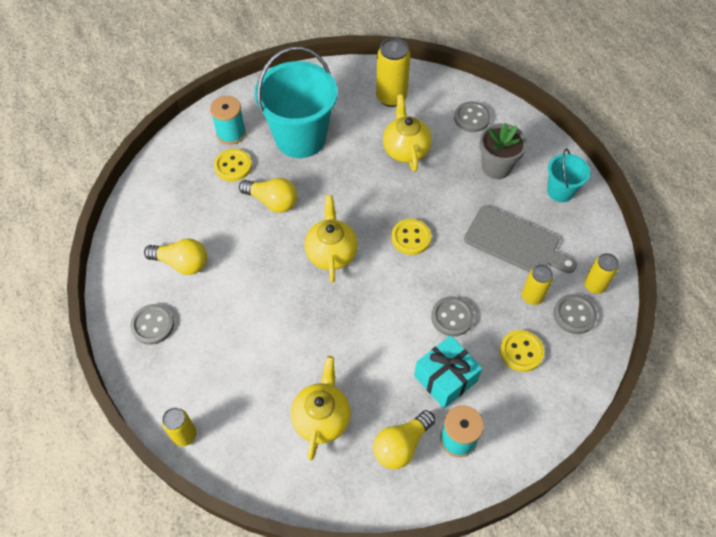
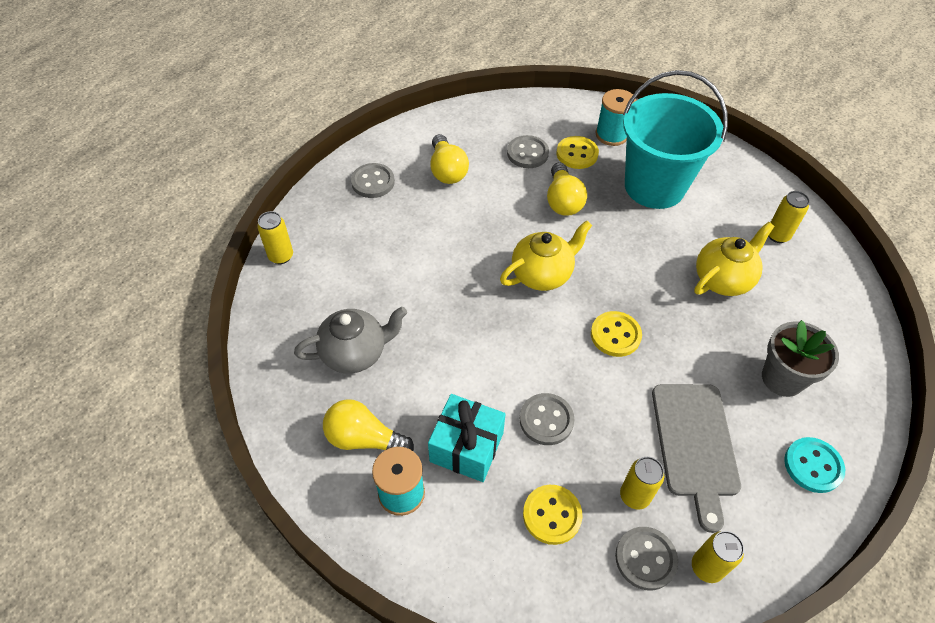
camera: 60 degrees right, 5 degrees down
yellow teapot [291,356,351,460] -> grey teapot [294,307,407,373]
yellow can [376,38,411,107] -> yellow can [769,191,810,243], size x0.62
grey button [454,102,491,132] -> grey button moved to [507,135,549,168]
turquoise bucket [547,148,590,202] -> turquoise button [784,437,845,493]

